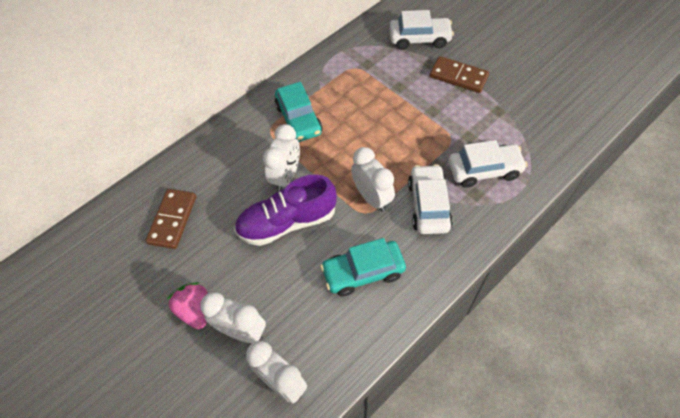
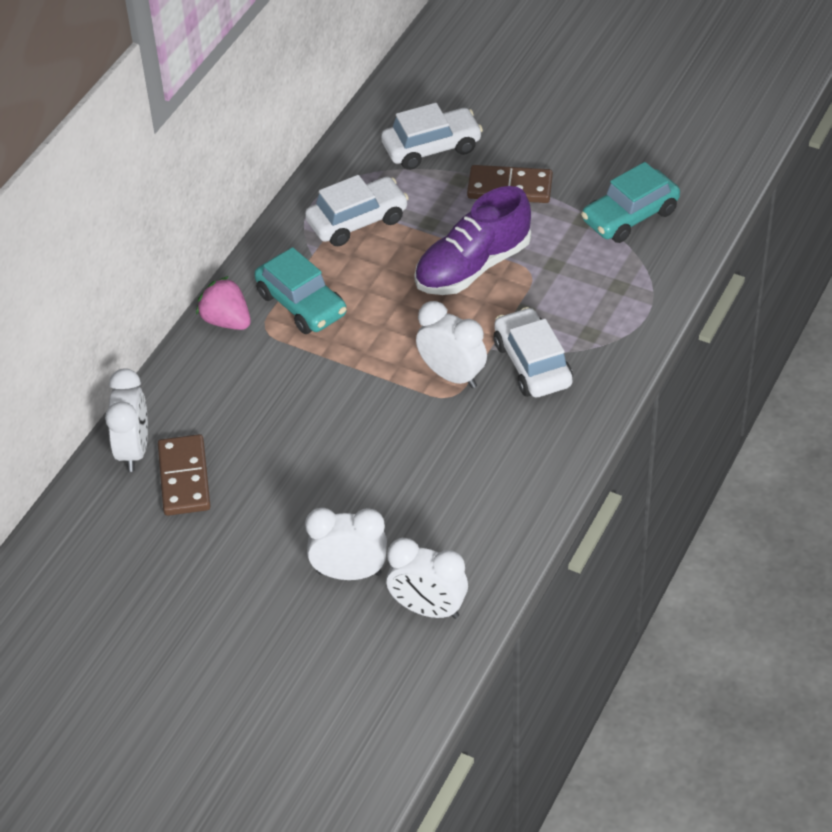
camera: 20 degrees left, 10 degrees down
pink strawberry [167,282,208,329] -> pink strawberry moved to [196,276,251,330]
purple shoe [234,174,337,246] -> purple shoe moved to [414,186,531,295]
white clock [263,124,300,191] -> white clock moved to [105,368,148,472]
turquoise car [320,238,406,296] -> turquoise car moved to [581,162,680,243]
white car [448,140,528,188] -> white car moved to [305,175,409,246]

